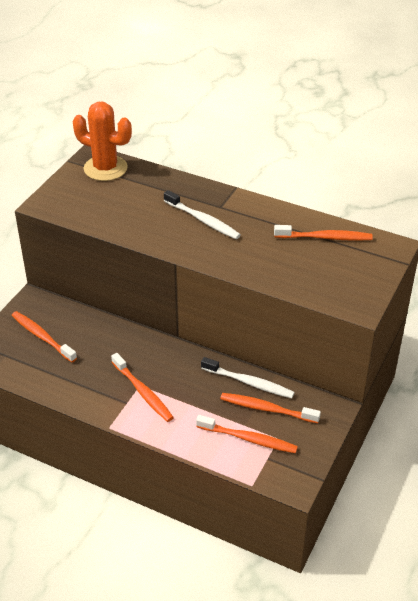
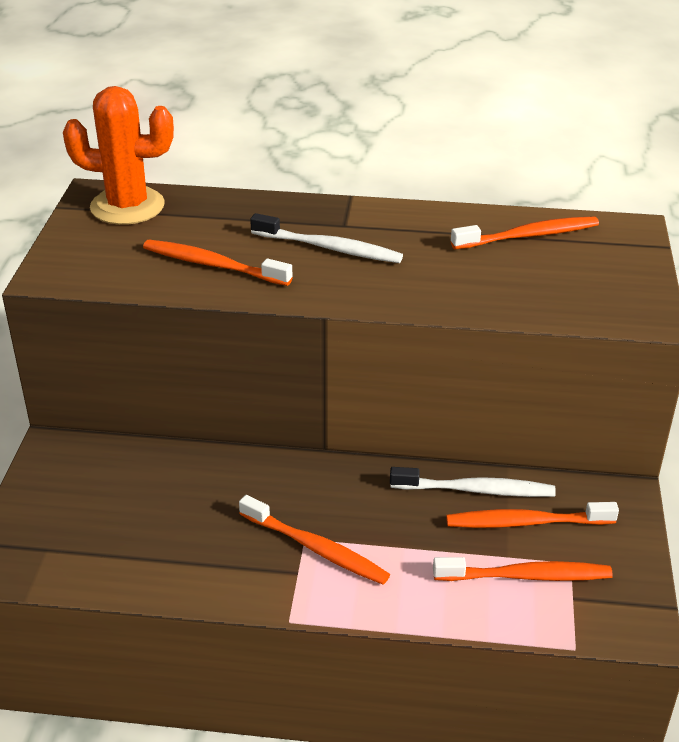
camera: 20 degrees left, 5 degrees down
orange toothbrush [11,311,77,362] -> orange toothbrush moved to [143,240,293,286]

